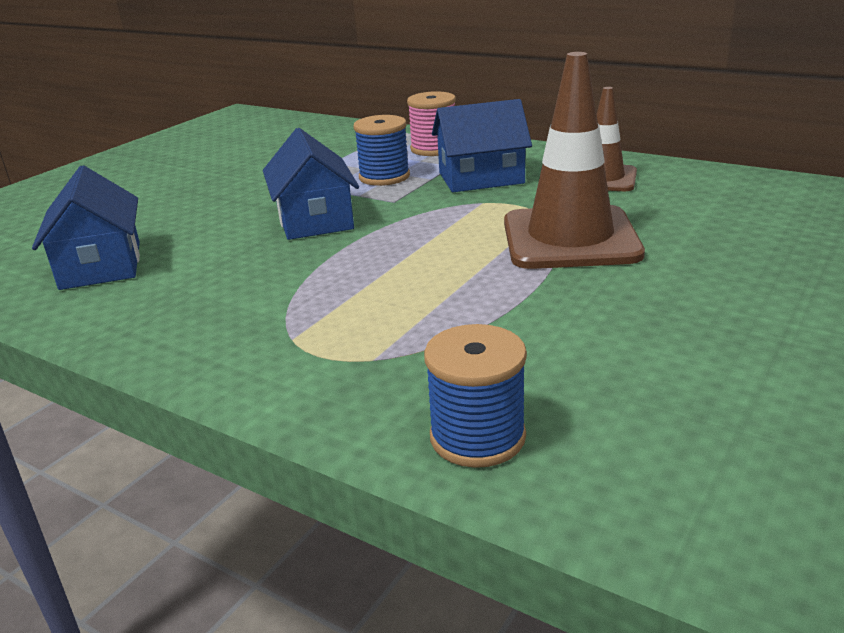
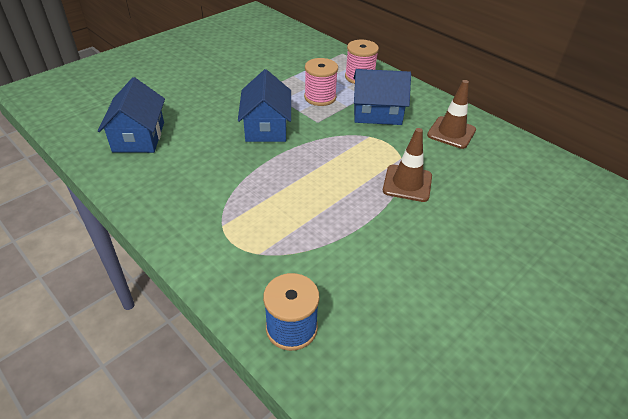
camera: 10 degrees right, 15 degrees up
blue spool [353,115,410,186] -> pink spool [304,58,338,106]
brown traffic cone [504,52,645,269] -> brown traffic cone [383,128,432,202], size x0.59

